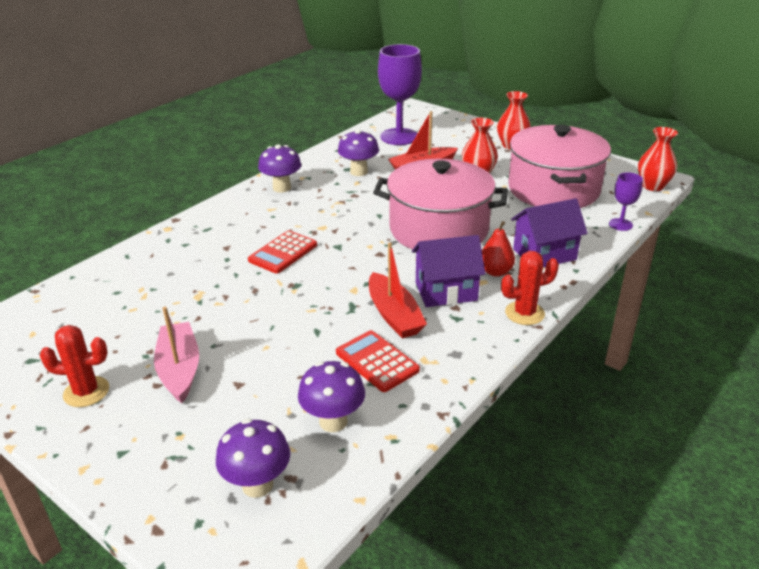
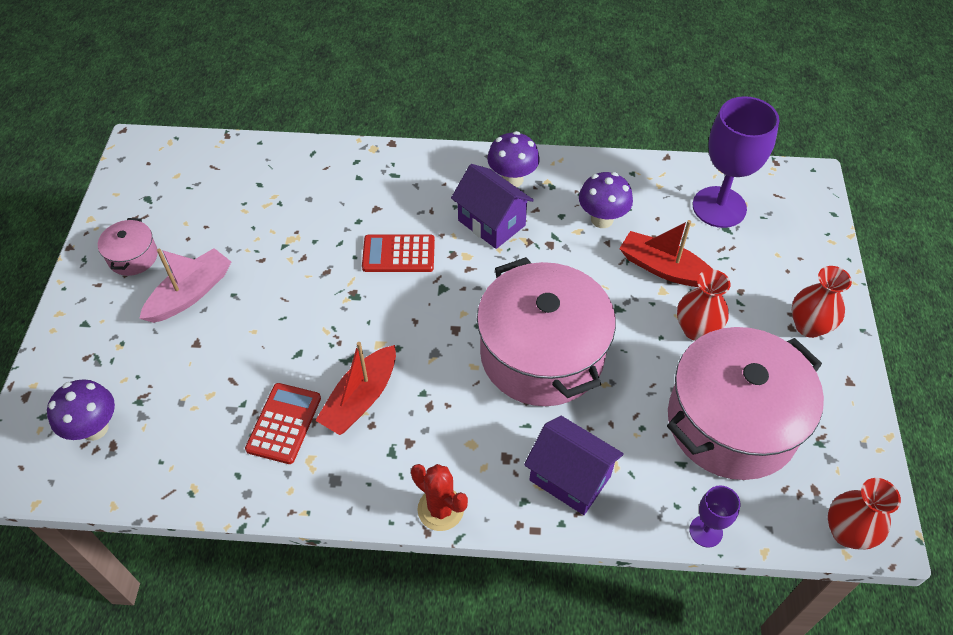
camera: 55 degrees right, 20 degrees up
red cactus [40,325,109,407] -> pink pot [98,218,158,276]
purple mushroom [298,361,365,432] -> none
purple house [412,235,486,307] -> purple house moved to [451,164,534,249]
red pear [482,221,515,277] -> none

